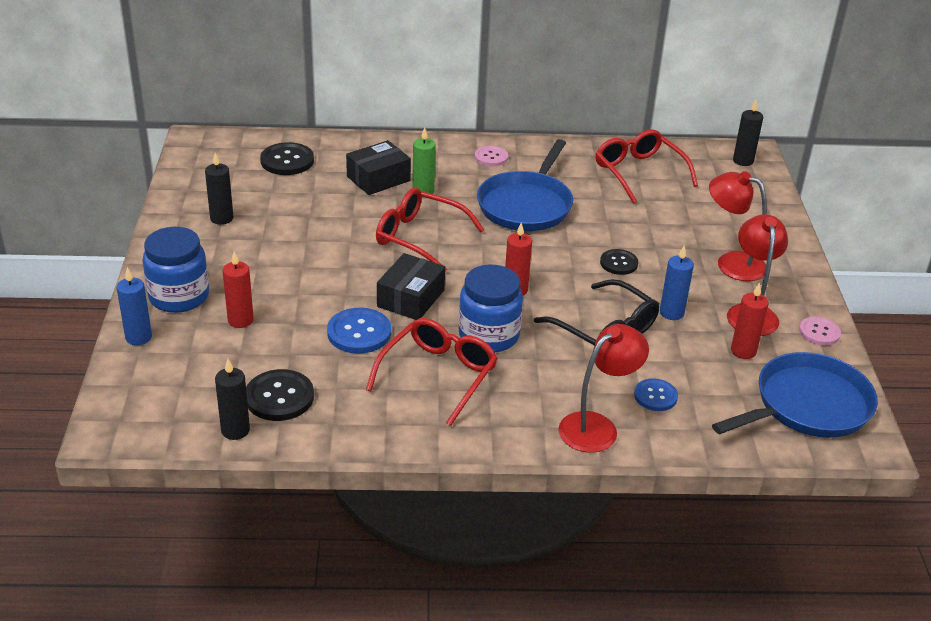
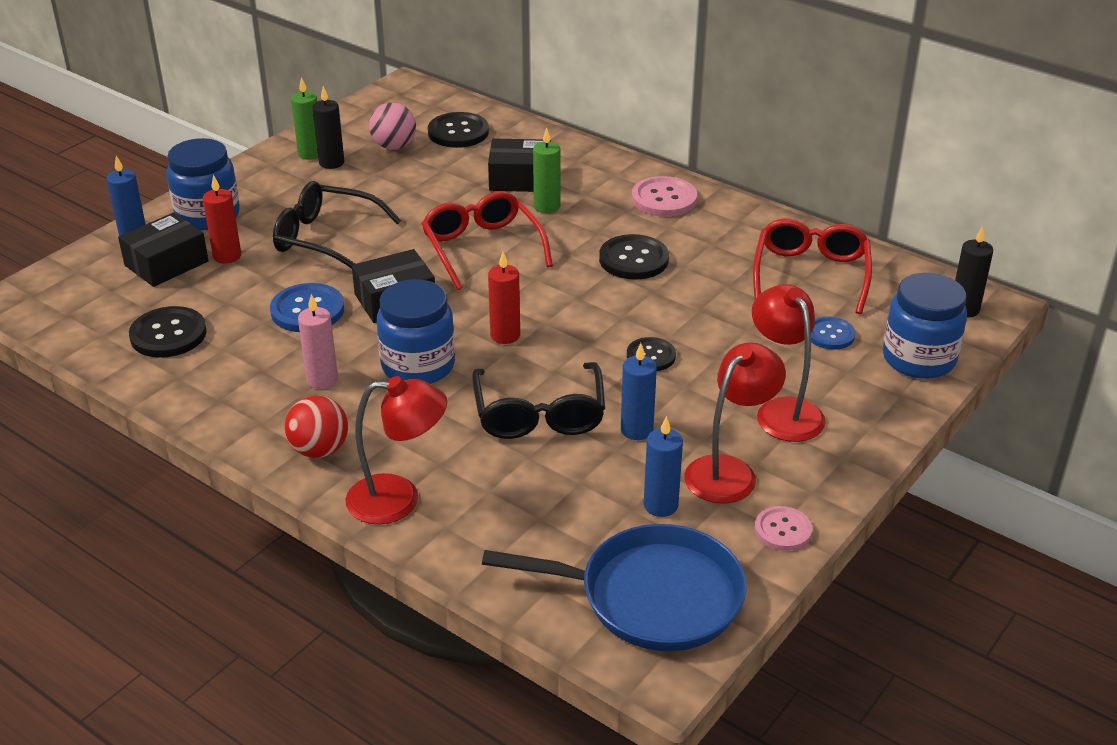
camera: 40 degrees right, 0 degrees up
black candle [215,359,250,440] -> none
red glasses [366,318,498,426] -> pink candle [298,294,338,389]
pink button [475,146,508,166] -> pink button [632,176,697,217], size x1.55
blue pan [477,139,573,231] -> black button [599,234,669,279]
blue button [634,378,678,411] -> blue button moved to [811,316,856,350]
red candle [731,282,769,359] -> blue candle [644,416,683,517]
none -> black box [118,213,209,287]
none -> black glasses [273,181,401,269]
none -> red ball [285,395,348,458]
none -> green candle [291,77,318,160]
none -> pink ball [369,103,416,150]
none -> blue jar [883,273,967,379]

